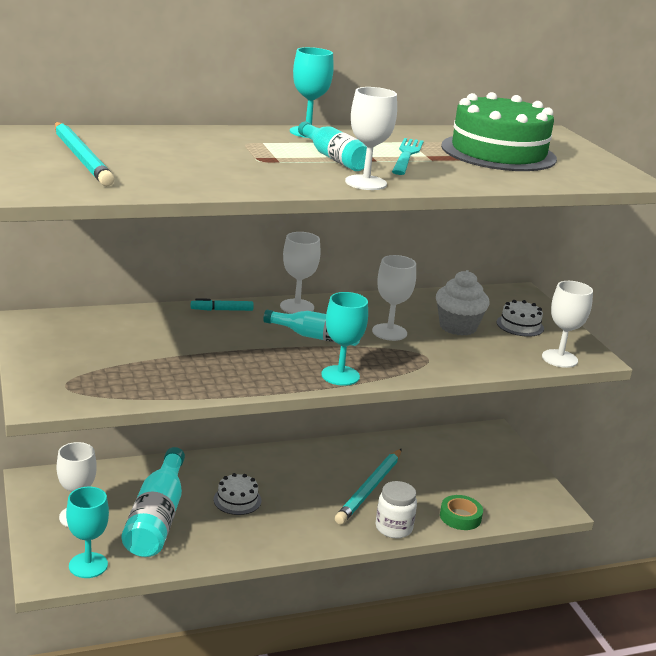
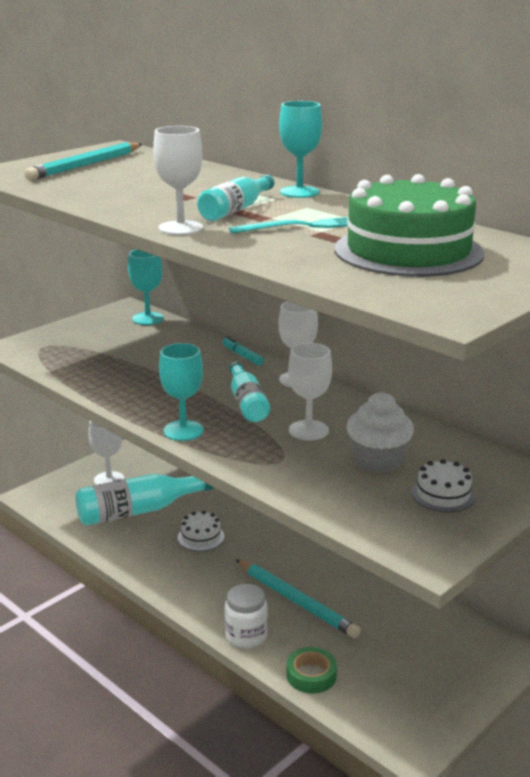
camera: 65 degrees right, 0 degrees up
turquoise goblet [66,487,109,578] -> turquoise goblet moved to [128,249,164,325]
turquoise pencil [335,449,402,524] -> turquoise pencil turned 135 degrees counterclockwise [236,559,361,638]
white goblet [542,281,593,368] -> none

